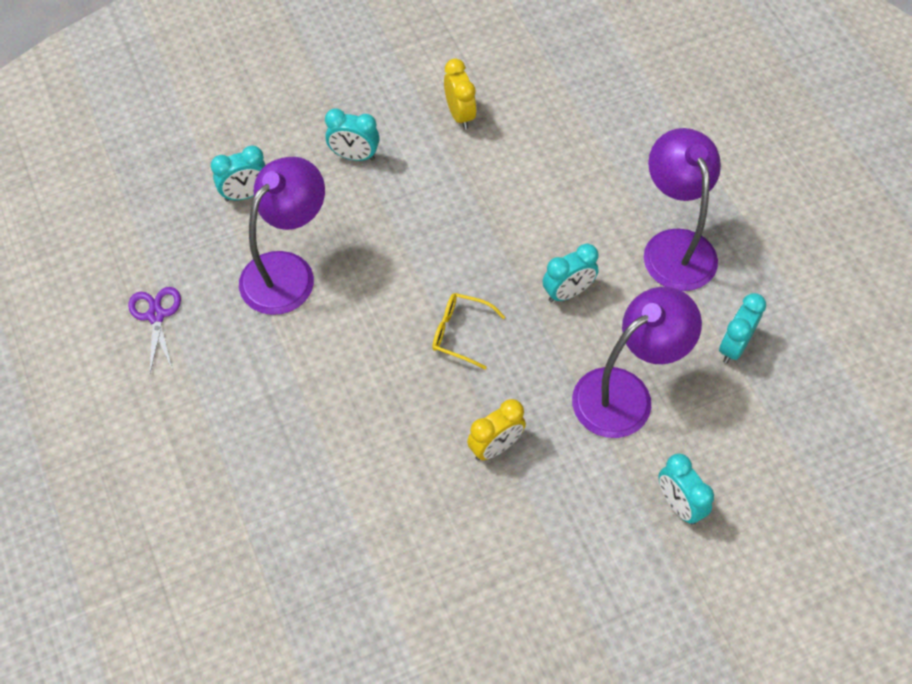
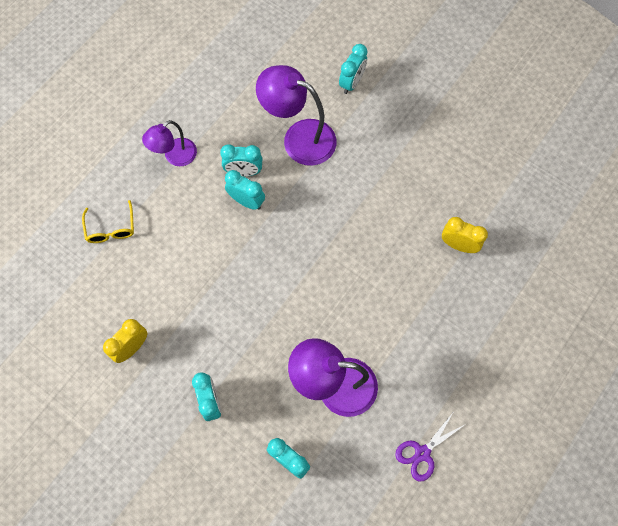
camera: 120 degrees left, 10 degrees up
yellow glasses [432,293,505,369] -> yellow glasses moved to [82,200,134,243]
yellow clock [467,399,526,461] -> yellow clock moved to [442,217,488,253]
purple lamp [644,128,721,291] -> purple lamp [142,120,197,166], size x0.61
turquoise clock [719,293,766,363] -> turquoise clock moved to [220,144,263,176]

